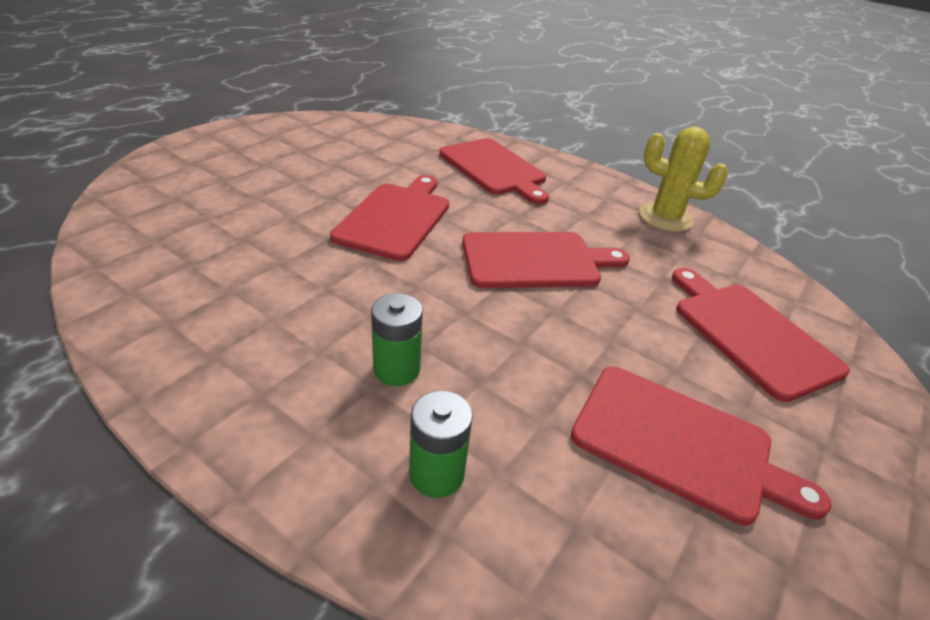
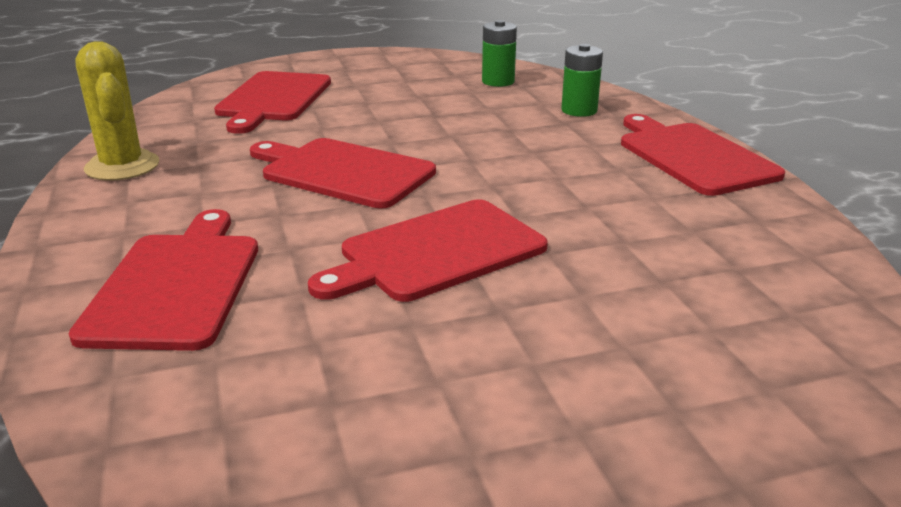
camera: 140 degrees left, 10 degrees down
green battery [371,293,423,386] -> green battery moved to [482,20,517,87]
red cutting board [571,366,831,526] -> red cutting board moved to [621,114,785,196]

